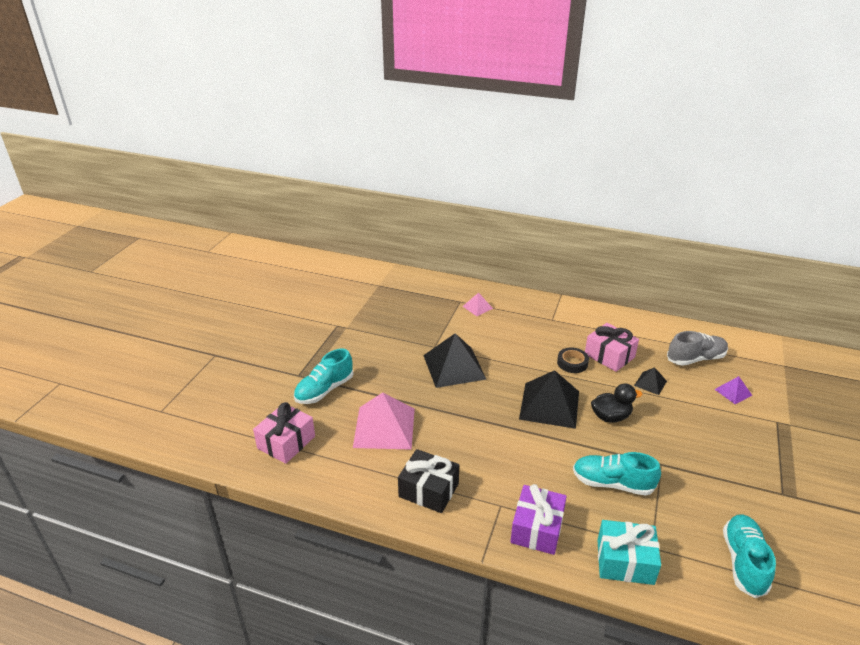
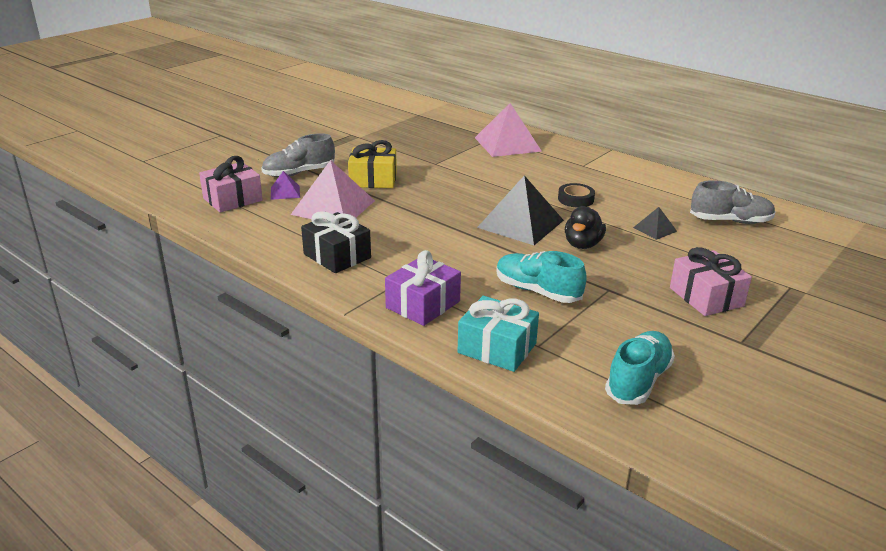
camera: 20 degrees right, 5 degrees down
turquoise shoe [294,349,353,404] -> grey shoe [261,133,335,177]
black pyramid [423,333,486,388] -> none
pink pyramid [463,292,493,316] -> pink pyramid [475,103,542,157], size x2.09
pink gift [585,323,639,372] -> pink gift moved to [670,247,752,316]
black duck [591,383,642,423] -> black duck turned 105 degrees clockwise [565,206,606,249]
purple pyramid [714,376,753,404] -> purple pyramid moved to [271,171,300,200]
none -> yellow gift [348,140,397,188]

